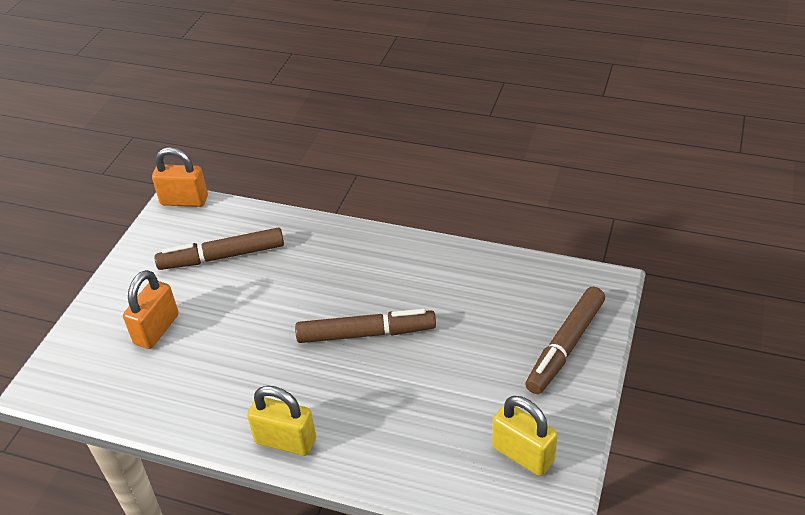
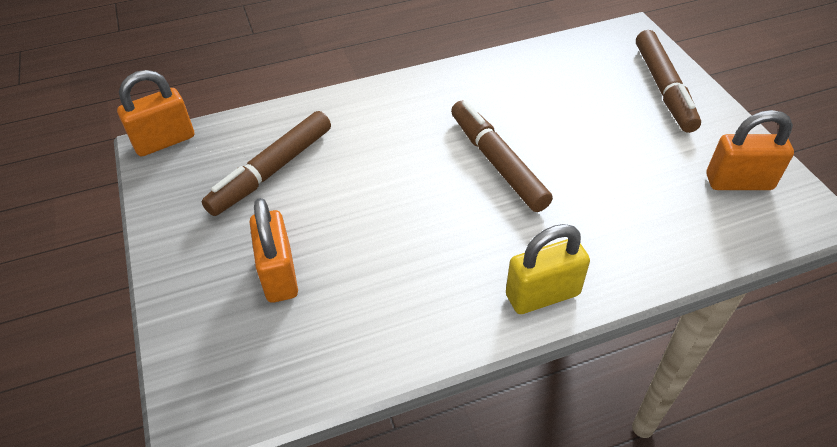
camera: 40 degrees left, 5 degrees up
brown marker [295,309,436,343] -> brown marker turned 75 degrees counterclockwise [451,101,553,212]
yellow padlock [492,396,558,476] -> orange padlock [707,110,794,190]

